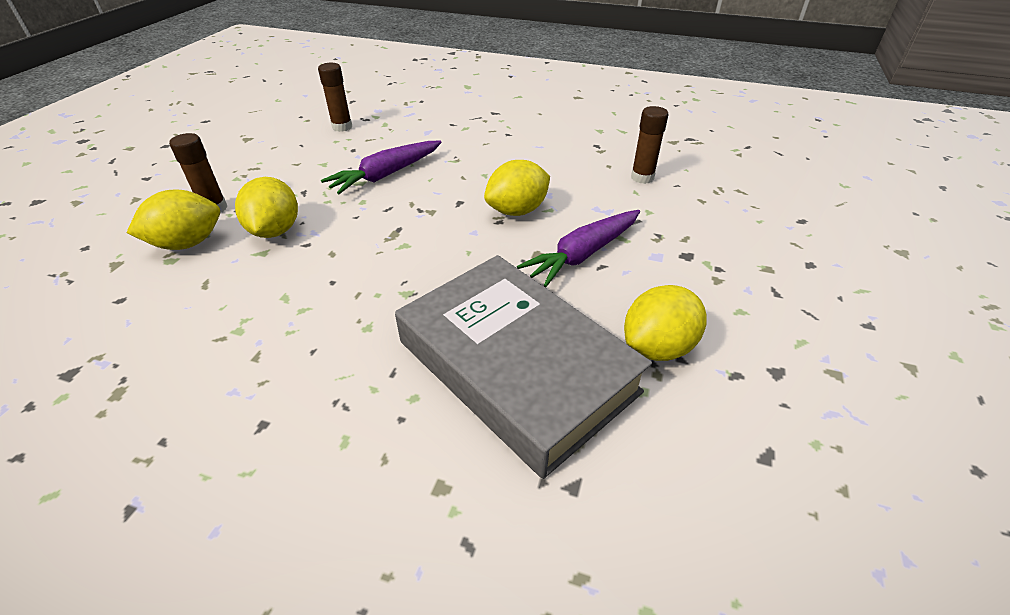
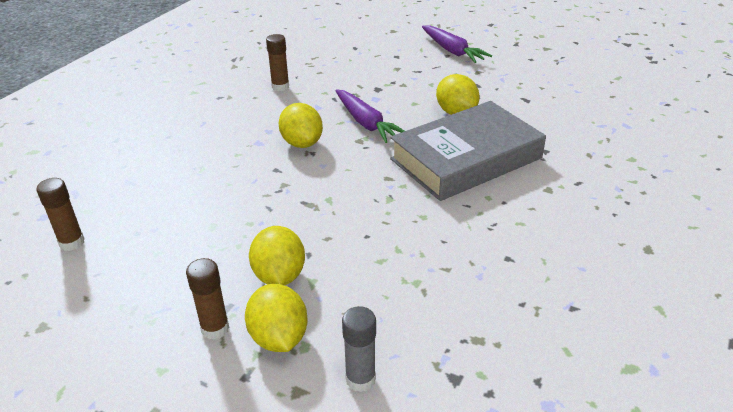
camera: 80 degrees left, 5 degrees down
yellow lemon [235,177,298,238] -> yellow lemon turned 75 degrees clockwise [249,226,305,285]
purple carrot [321,141,441,194] -> purple carrot moved to [422,26,492,63]
none -> grey glue stick [342,306,376,392]

